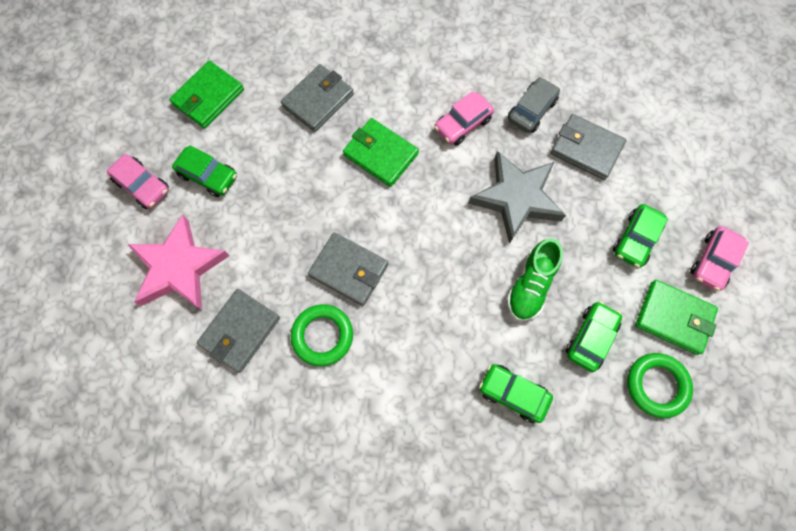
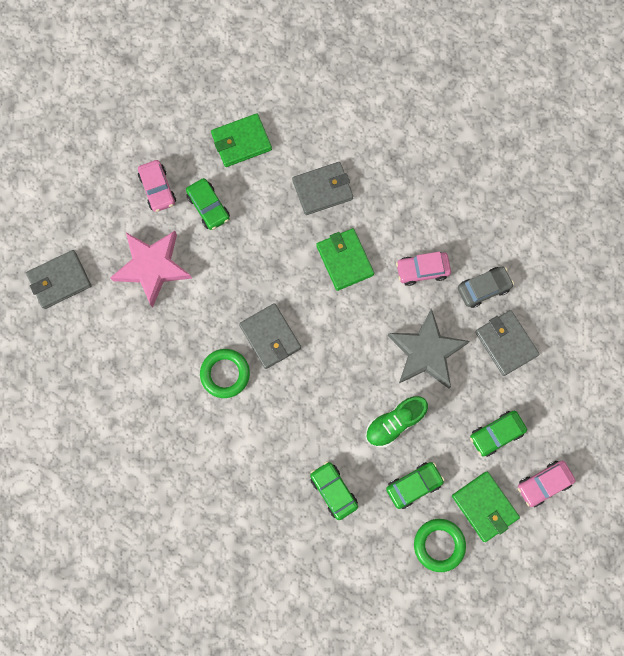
camera: 30 degrees right, 5 degrees up
grey wallet [197,289,280,373] -> grey wallet moved to [26,250,91,309]

